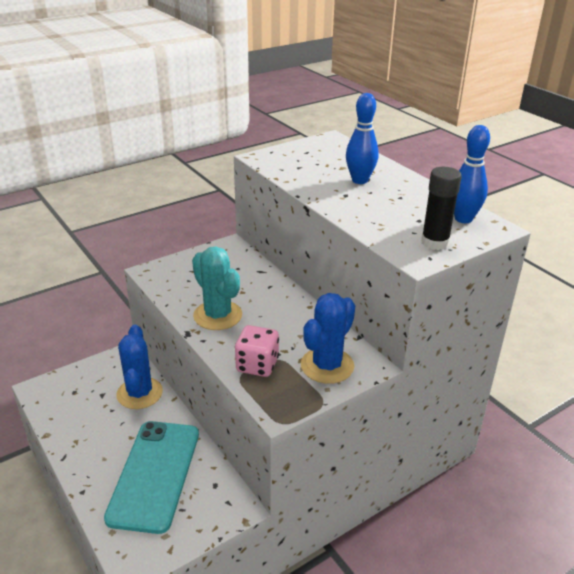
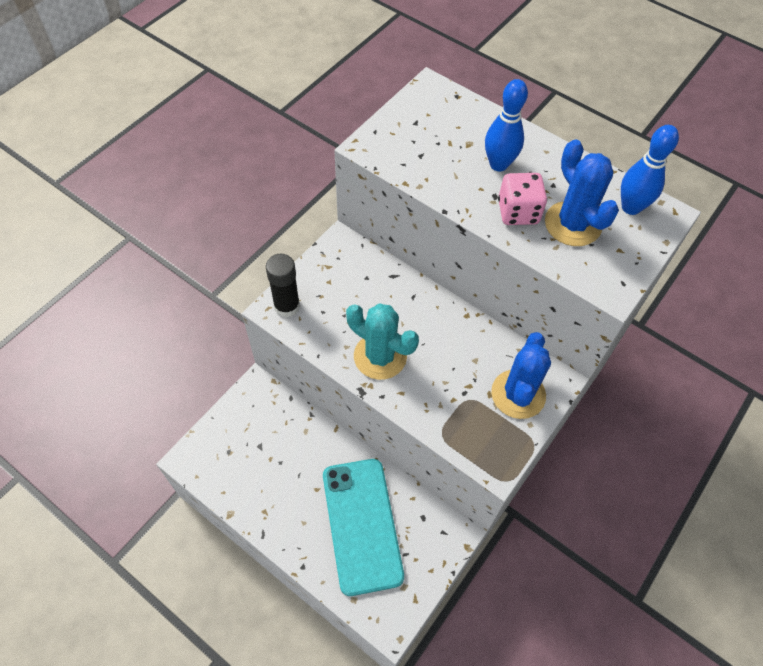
camera: 20 degrees left, 25 degrees up
blue cactus [116,325,163,409] -> blue cactus moved to [545,139,619,246]
pink dice [235,325,279,377] -> pink dice moved to [498,173,547,225]
black glue stick [421,167,462,250] -> black glue stick moved to [266,254,300,318]

